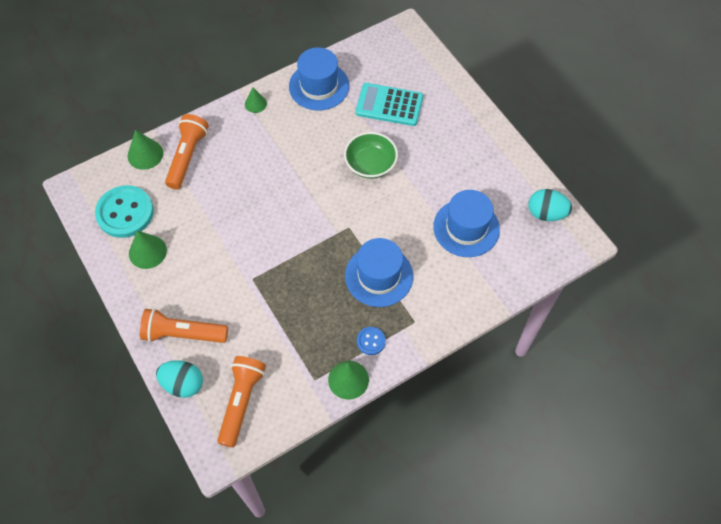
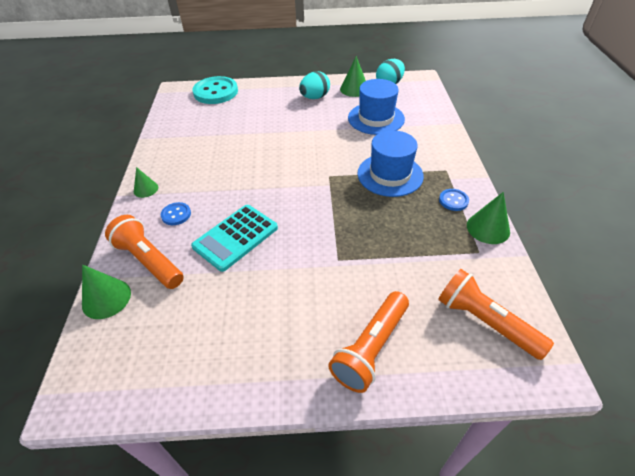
camera: 60 degrees left, 15 degrees down
turquoise button [95,185,154,238] -> turquoise button moved to [192,76,238,104]
green cone [129,230,167,269] -> green cone moved to [340,56,366,97]
turquoise egg [156,360,203,398] -> turquoise egg moved to [299,71,330,99]
blue hat [289,47,349,111] -> none
green bowl [344,132,398,179] -> none
turquoise calculator [356,83,423,126] -> turquoise calculator moved to [191,205,278,272]
none -> blue button [161,202,191,225]

